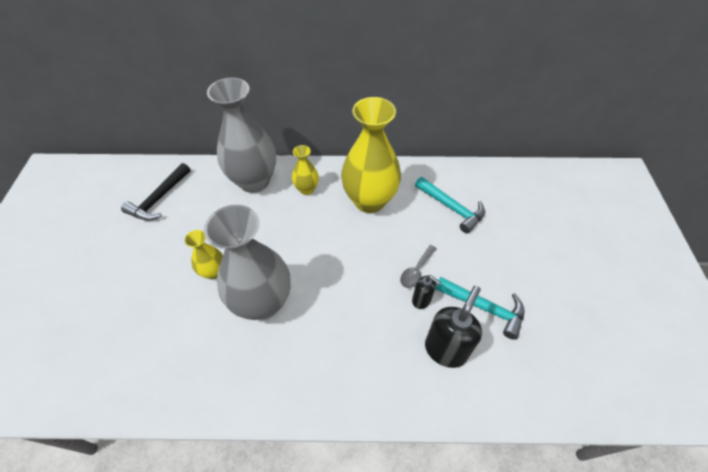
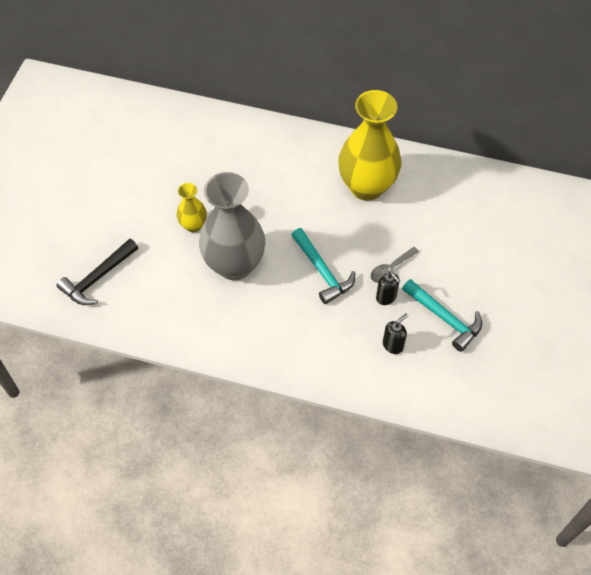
camera: 15 degrees right, 5 degrees up
black hammer [121,163,190,221] -> black hammer moved to [56,239,138,305]
grey vase [207,77,276,193] -> none
yellow vase [292,145,319,195] -> none
turquoise hammer [415,177,485,233] -> turquoise hammer moved to [291,228,356,304]
black soap dispenser [425,286,482,368] -> black soap dispenser [383,313,408,354], size x0.55

